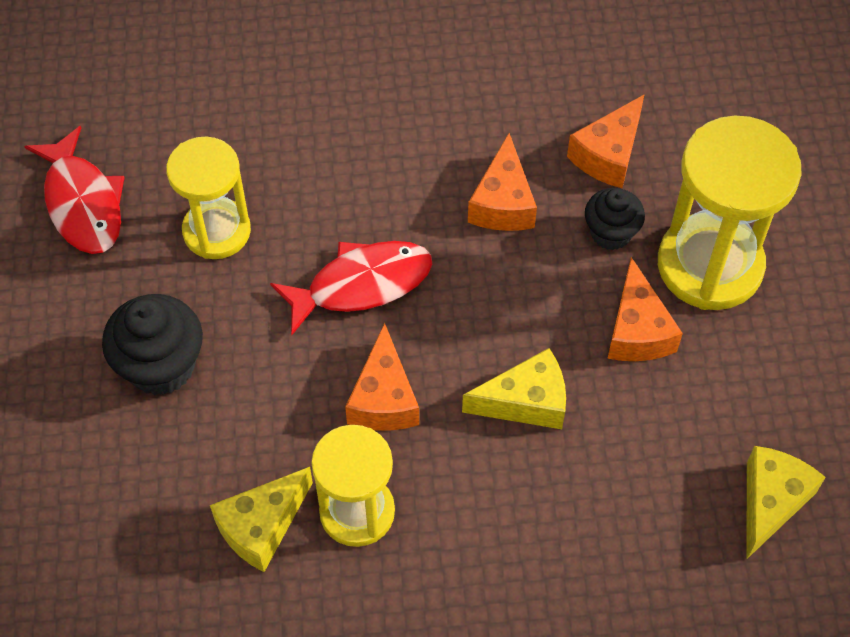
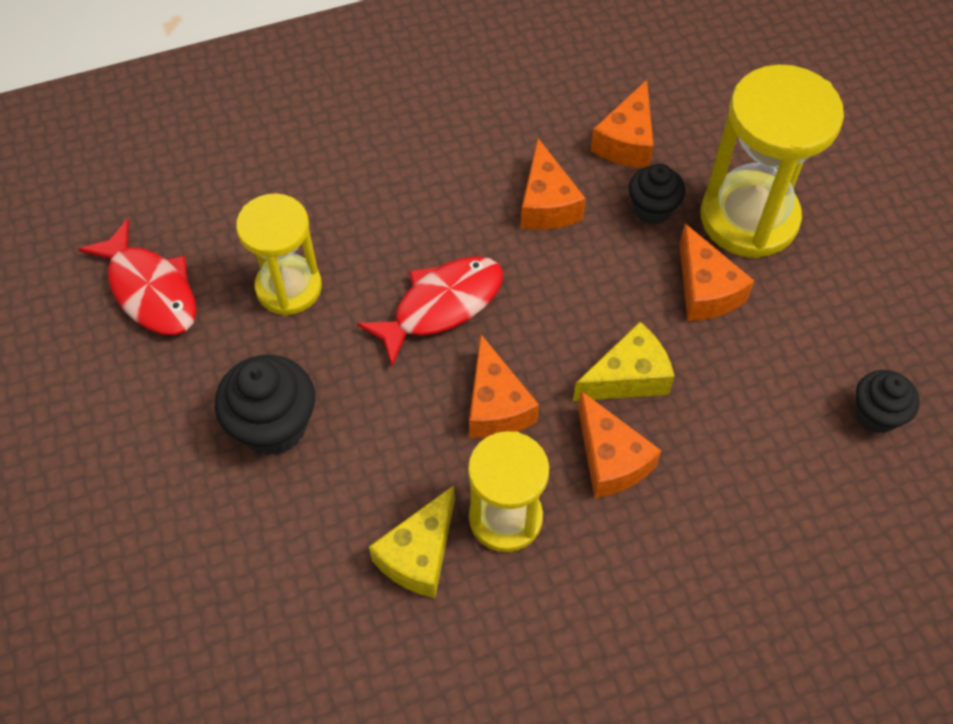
camera: 15 degrees left, 0 degrees up
yellow cheese [747,446,826,559] -> black cupcake [855,370,920,433]
none -> orange cheese [578,391,662,498]

